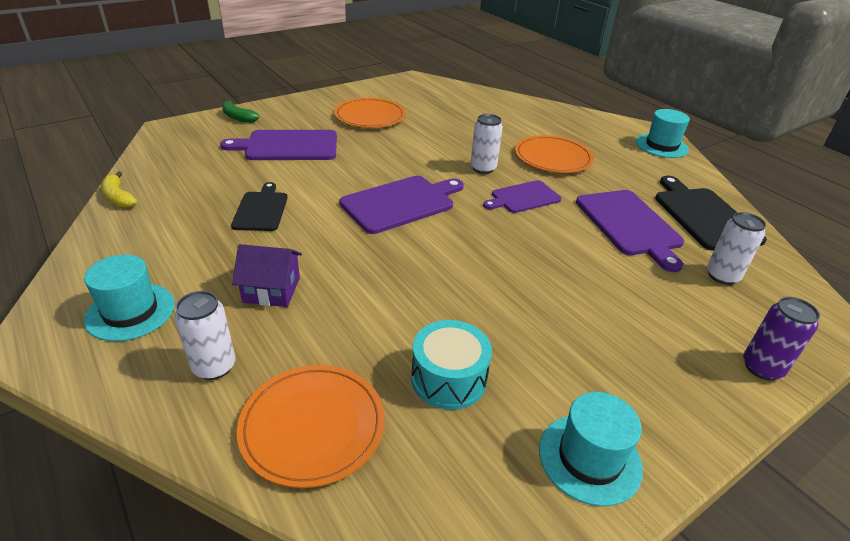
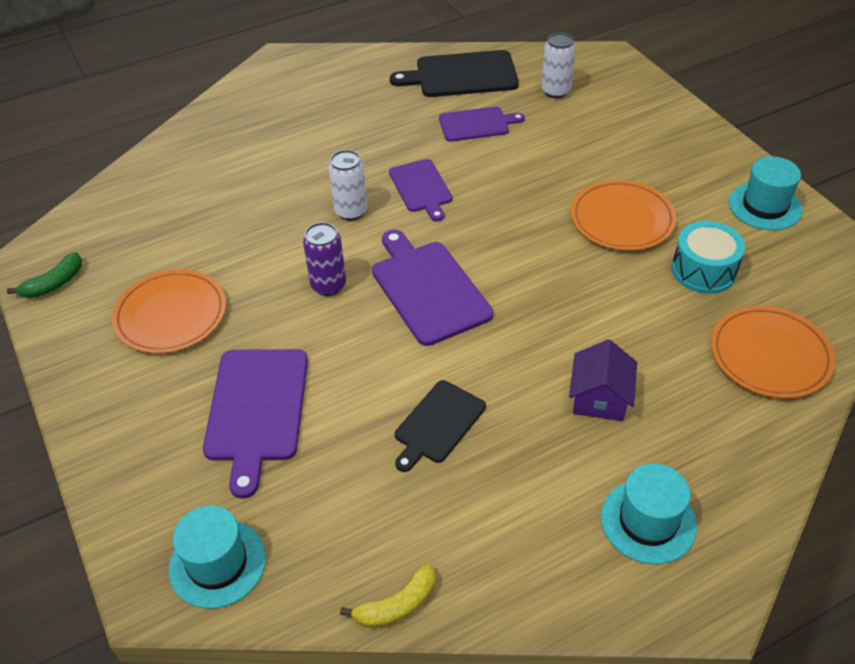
camera: 80 degrees left, 10 degrees up
white can [174,291,235,380] -> none
green banana [222,100,259,123] -> green banana moved to [7,252,82,298]
black cutting board [231,182,288,231] -> black cutting board turned 60 degrees counterclockwise [395,380,486,472]
orange plate [515,135,594,173] -> orange plate moved to [571,180,676,251]
purple cutting board [576,190,684,272] -> purple cutting board [439,106,525,142], size x0.63
turquoise hat [636,109,690,158] -> turquoise hat moved to [169,505,266,609]
purple can [743,297,820,380] -> purple can moved to [303,222,346,296]

